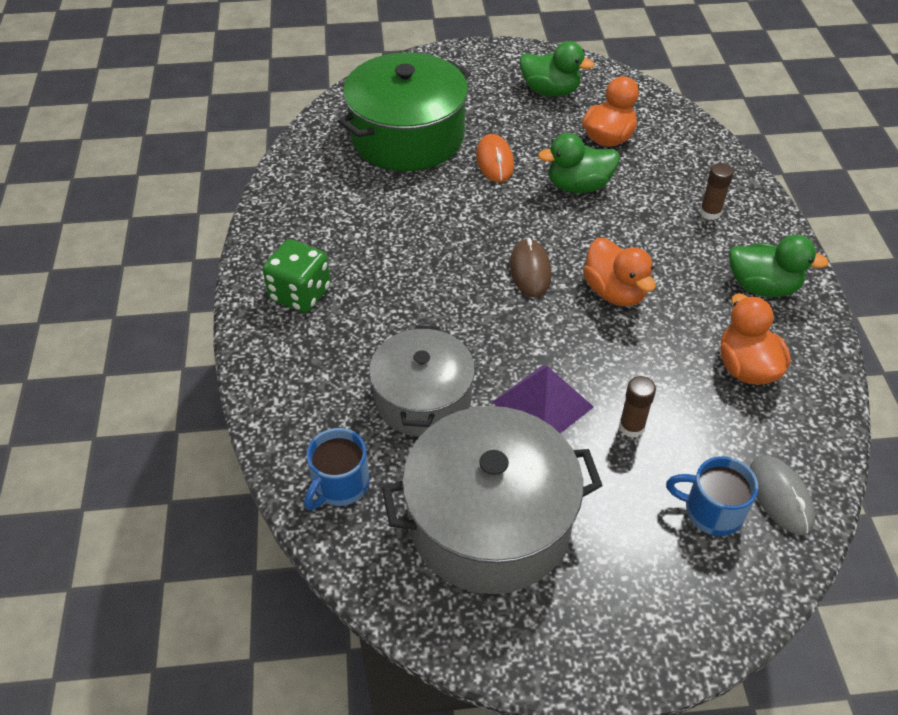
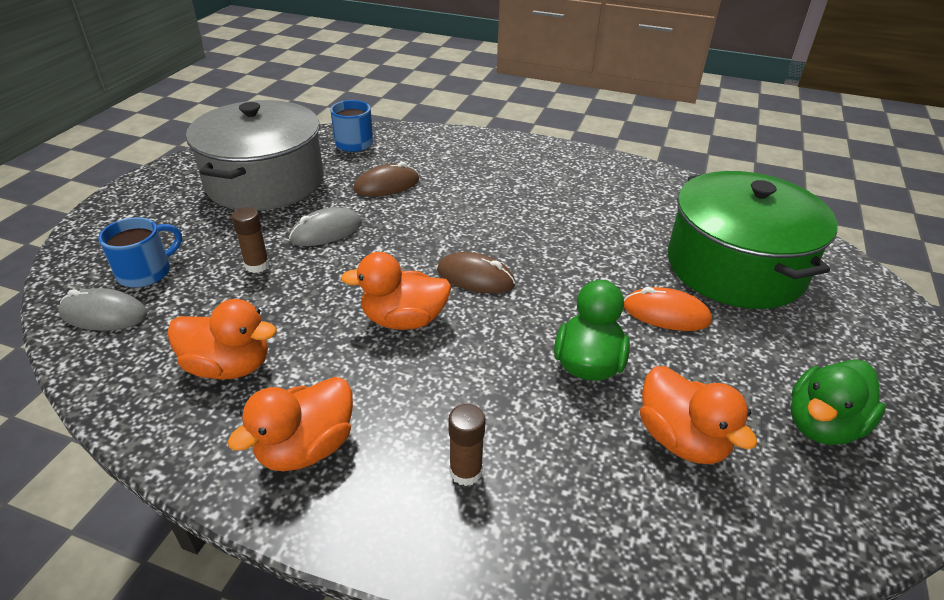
camera: 115 degrees right, 10 degrees down
green dice [263,239,331,313] -> none
grey pot [369,325,475,437] -> brown mouse [354,162,419,196]
purple pyramid [492,365,594,433] -> grey mouse [289,207,362,246]
green duck [729,235,829,297] -> orange duck [228,377,353,471]

